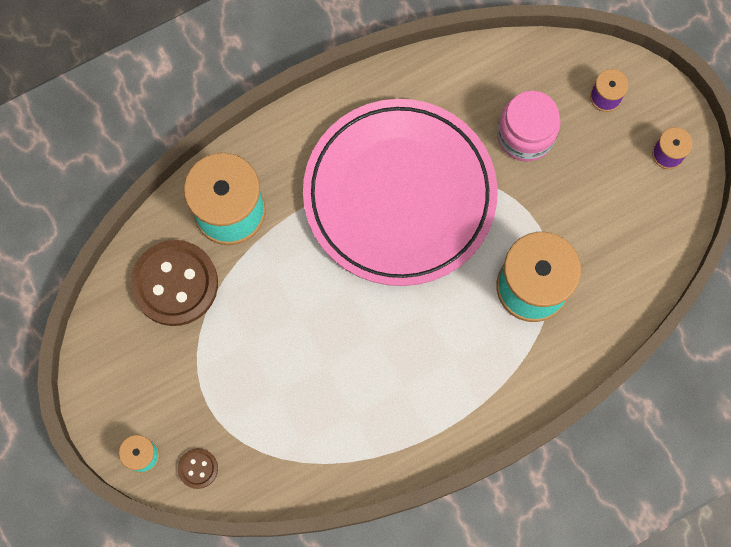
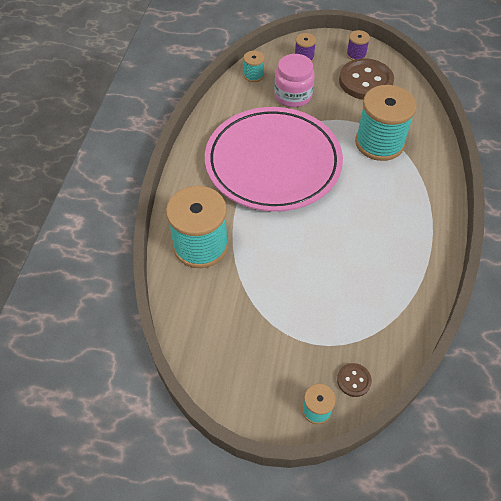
camera: 50 degrees left, 20 degrees down
brown button [131,240,218,326] -> brown button moved to [339,58,394,100]
none -> turquoise spool [243,51,265,82]

